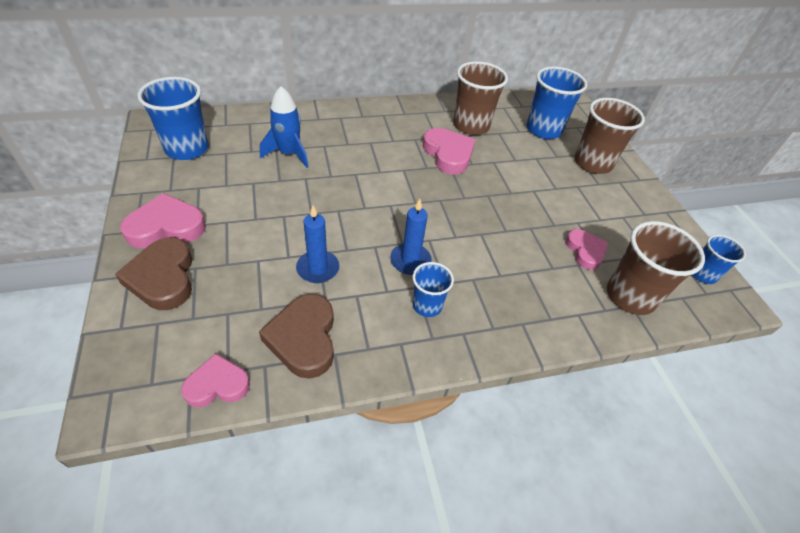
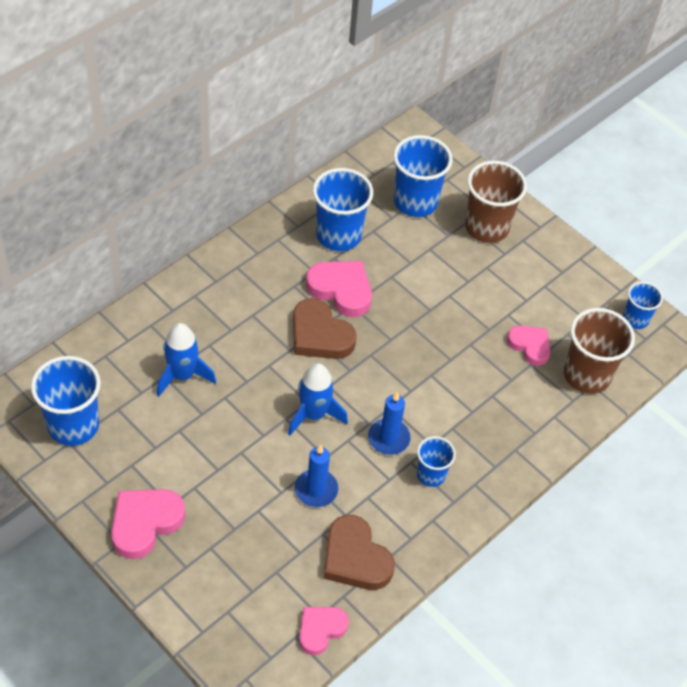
camera: 30 degrees left, 5 degrees up
brown heart [115,238,193,310] -> brown heart moved to [293,298,357,359]
brown cup [453,61,508,135] -> blue cup [313,168,373,251]
none -> blue rocket [288,363,348,435]

